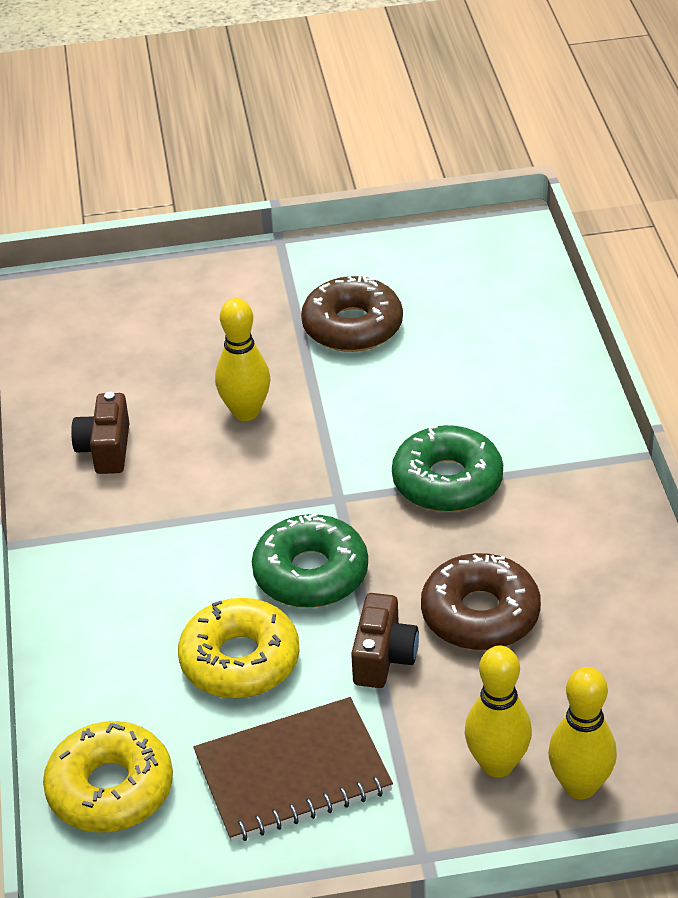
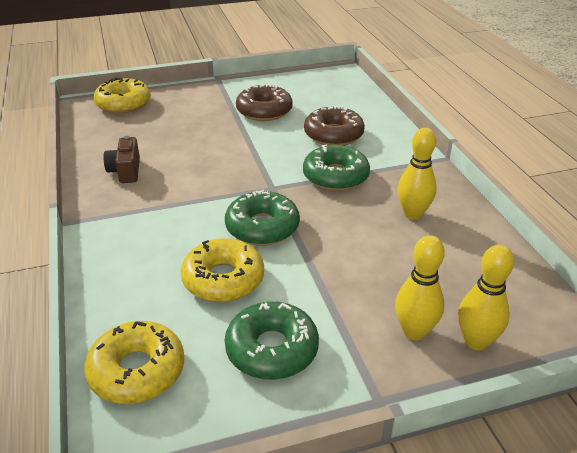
camera: 10 degrees left, 5 degrees down
brown notebook [193,697,393,843] -> green donut [225,302,319,380]
yellow bowling pin [215,298,270,421] -> yellow bowling pin moved to [398,128,437,220]
brown camera [351,593,419,688] -> none
brown donut [421,553,541,650] -> brown donut moved to [304,106,365,145]
none -> yellow donut [94,78,151,113]

